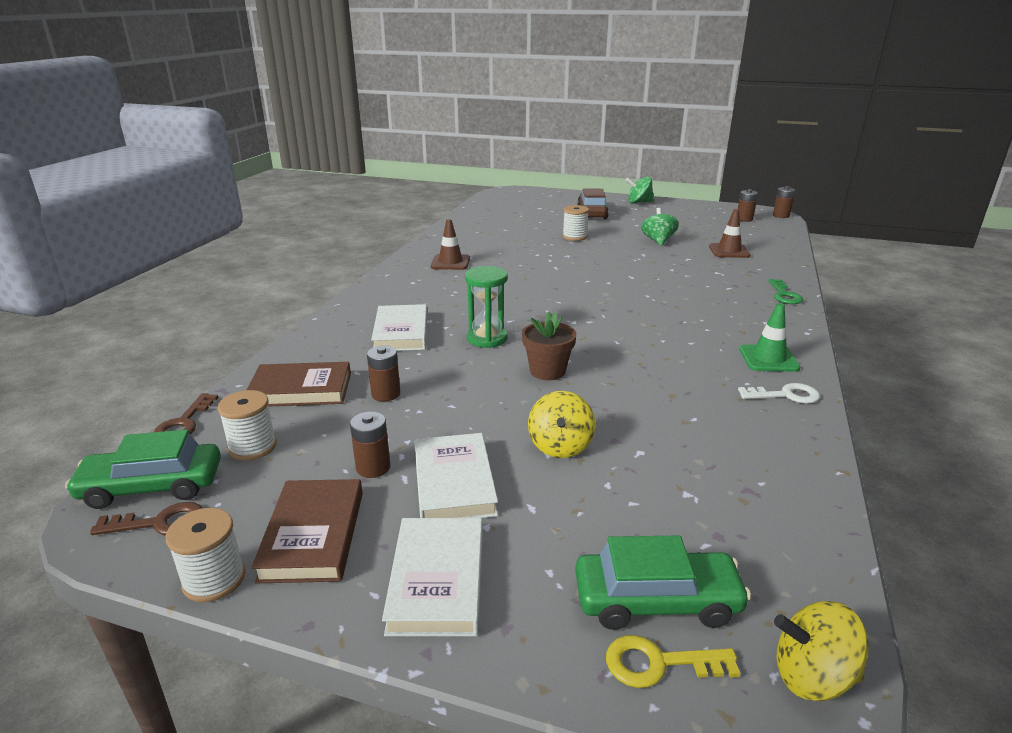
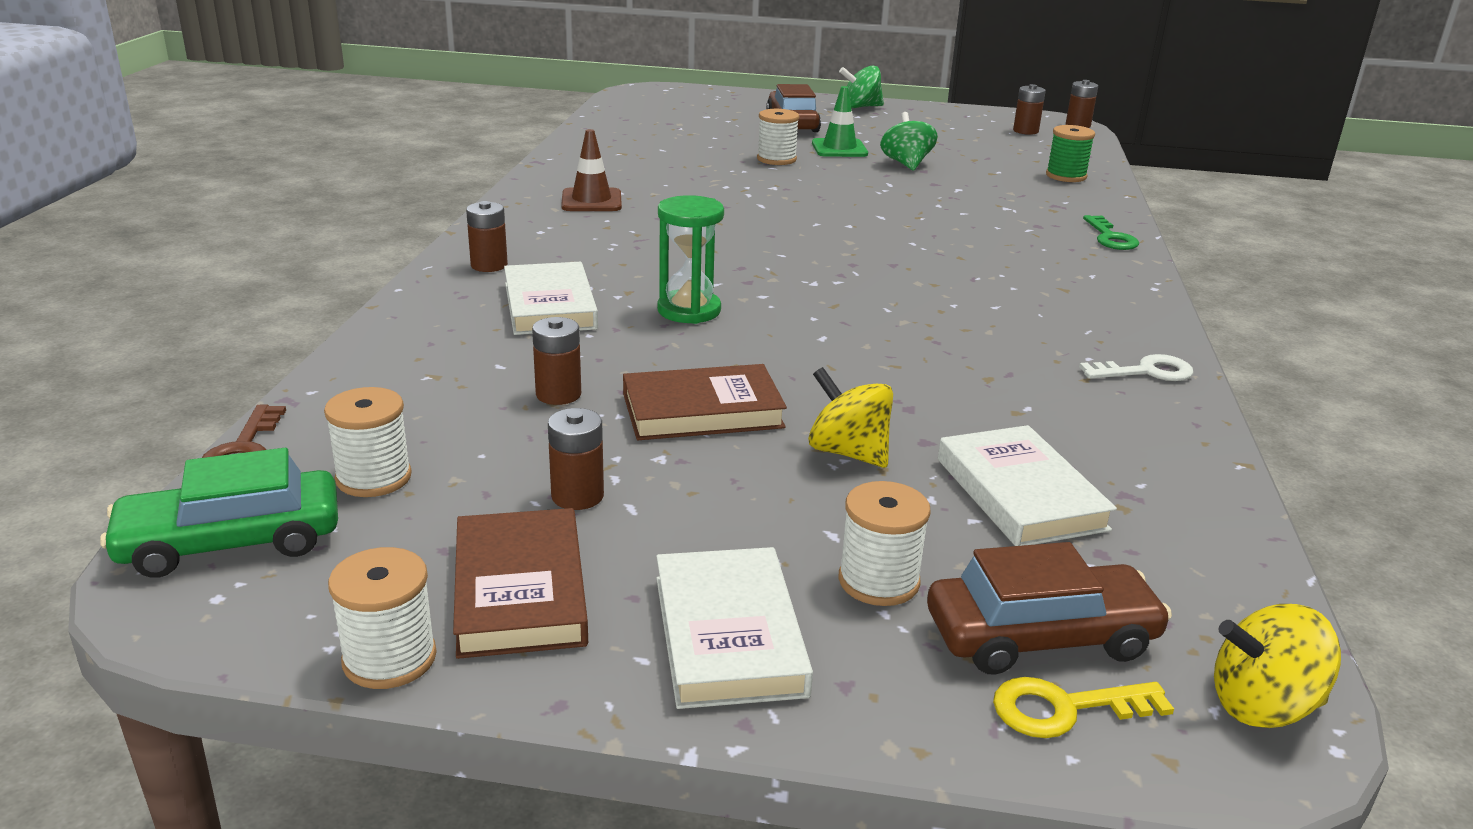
camera: 10 degrees left, 0 degrees up
brown key [90,502,202,535] -> none
brown book [247,362,351,406] -> brown book moved to [623,364,787,440]
white book [414,433,498,518] -> white book moved to [938,425,1117,546]
brown flower pot [522,312,576,380] -> none
yellow spinning top [528,391,595,458] -> yellow spinning top turned 135 degrees clockwise [808,367,893,468]
green car [575,535,751,630] -> brown car [927,542,1172,675]
brown traffic cone [709,209,751,258] -> none
green traffic cone [740,303,800,372] -> green traffic cone moved to [812,86,868,157]
none -> brown battery [466,201,508,272]
none -> white spool [838,481,931,606]
none -> green spool [1046,125,1095,182]

